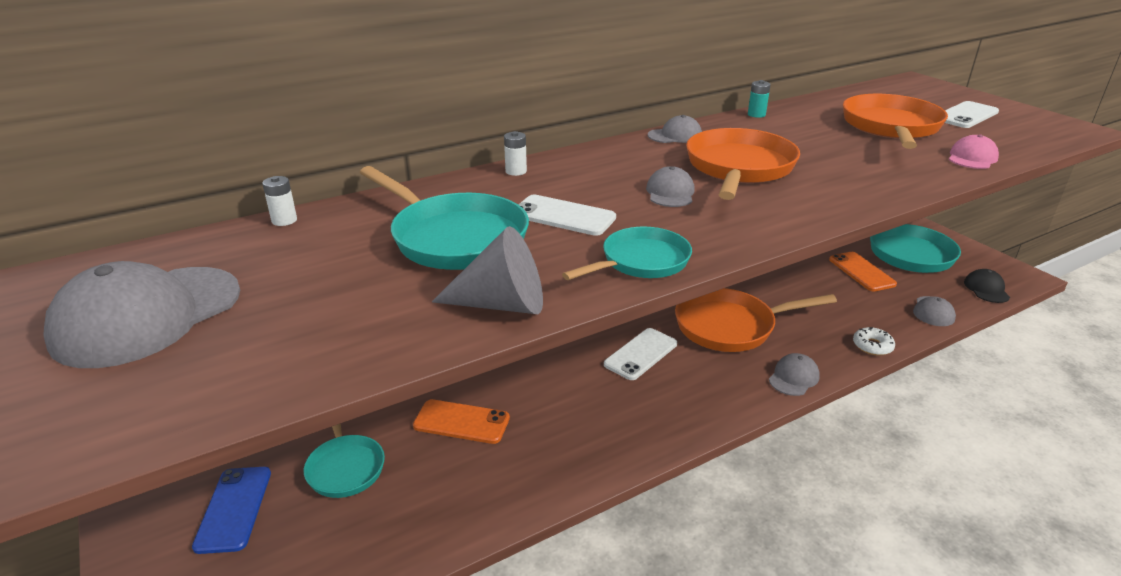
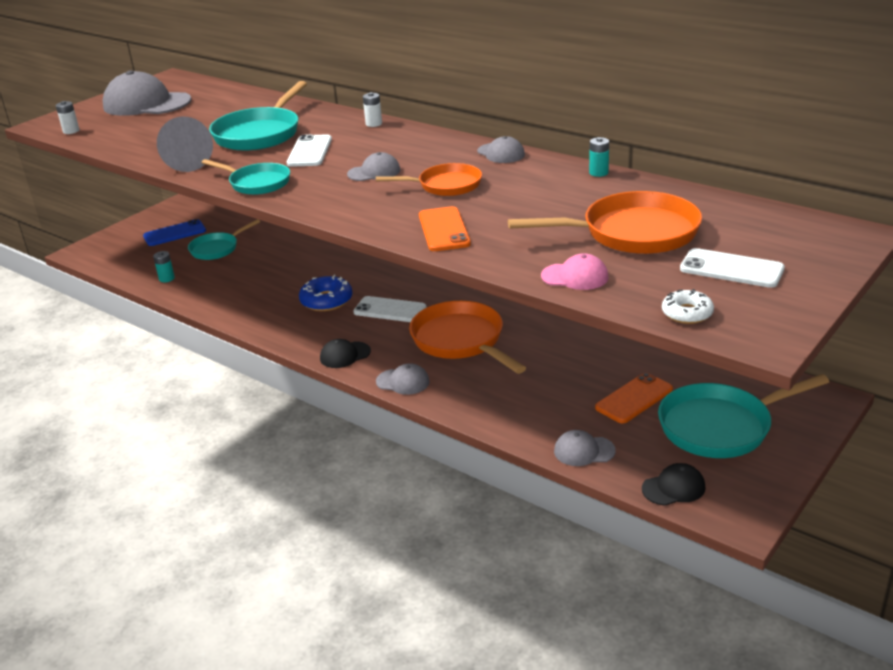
camera: 70 degrees right, 0 degrees up
white battery [262,176,297,226] -> white battery moved to [56,101,80,134]
orange phone [413,399,510,444] -> orange phone moved to [419,206,471,251]
orange pan [686,128,800,200] -> orange pan [376,163,482,196], size x0.62
white donut [853,327,895,356] -> white donut moved to [662,289,714,324]
none -> turquoise battery [153,251,175,282]
none -> blue donut [299,275,352,311]
none -> black cap [320,339,371,368]

